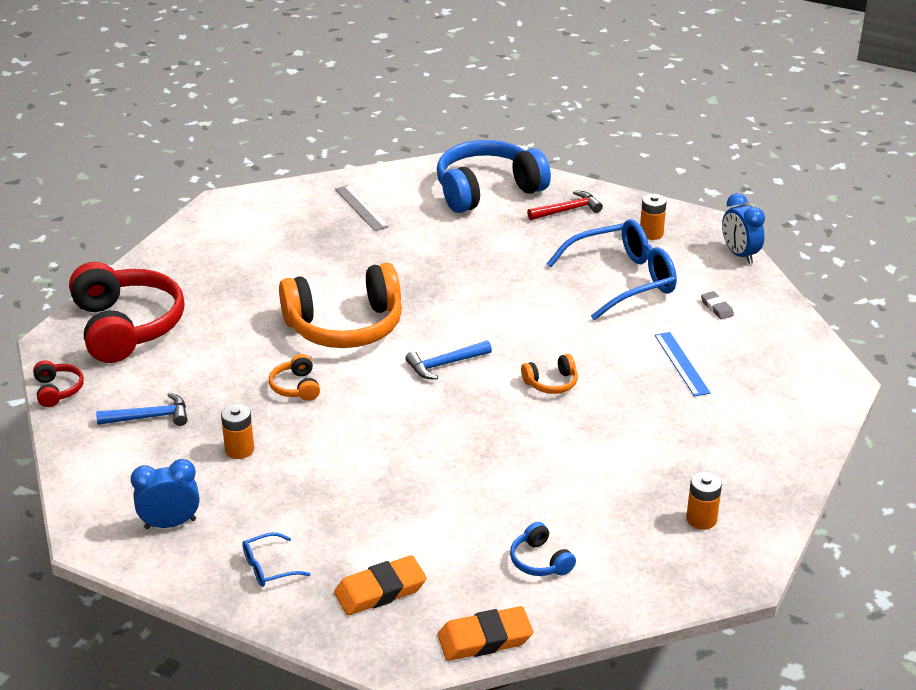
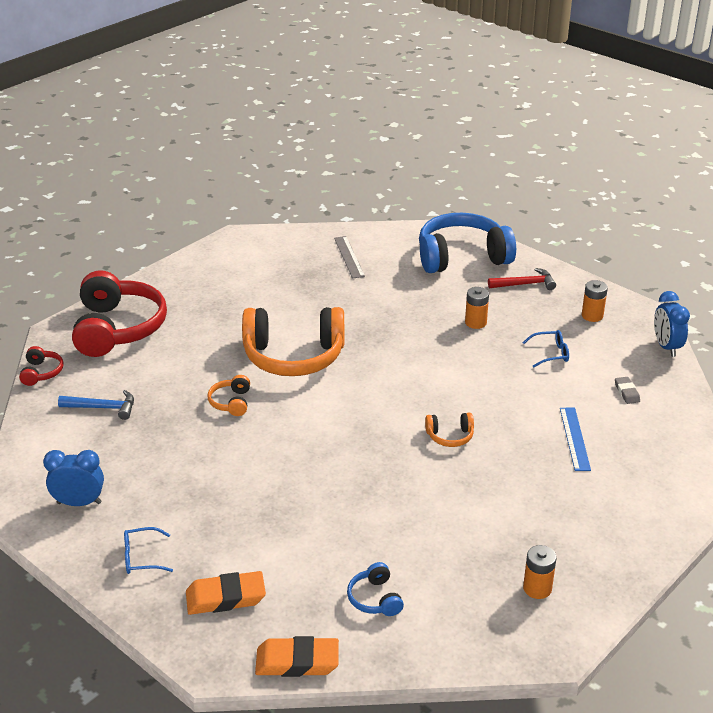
camera: 15 degrees right, 0 degrees up
orange battery [221,404,254,459] -> orange battery moved to [465,287,489,329]
blue hammer [405,340,492,379] -> none
blue glasses [547,219,677,320] -> blue glasses [522,330,569,368], size x0.44

